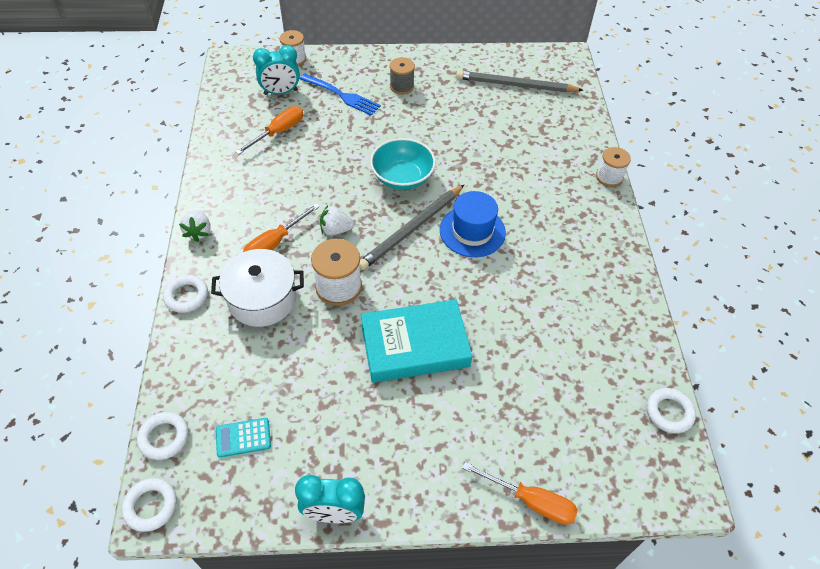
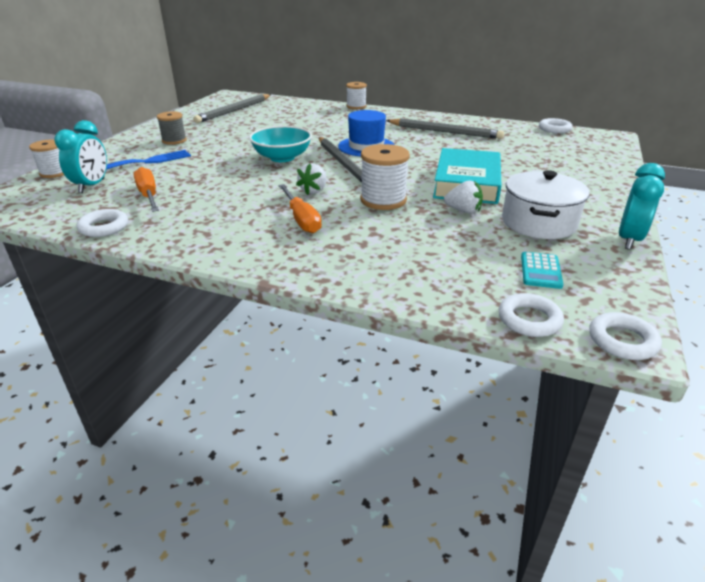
camera: 65 degrees left, 20 degrees down
white ring [163,275,208,313] -> white ring moved to [77,209,128,237]
white strawberry [179,210,211,242] -> white strawberry moved to [444,180,483,213]
white pot [211,249,304,327] -> white pot moved to [502,170,590,239]
orange screwdriver [462,462,578,525] -> none
none -> grey pencil [386,118,504,139]

